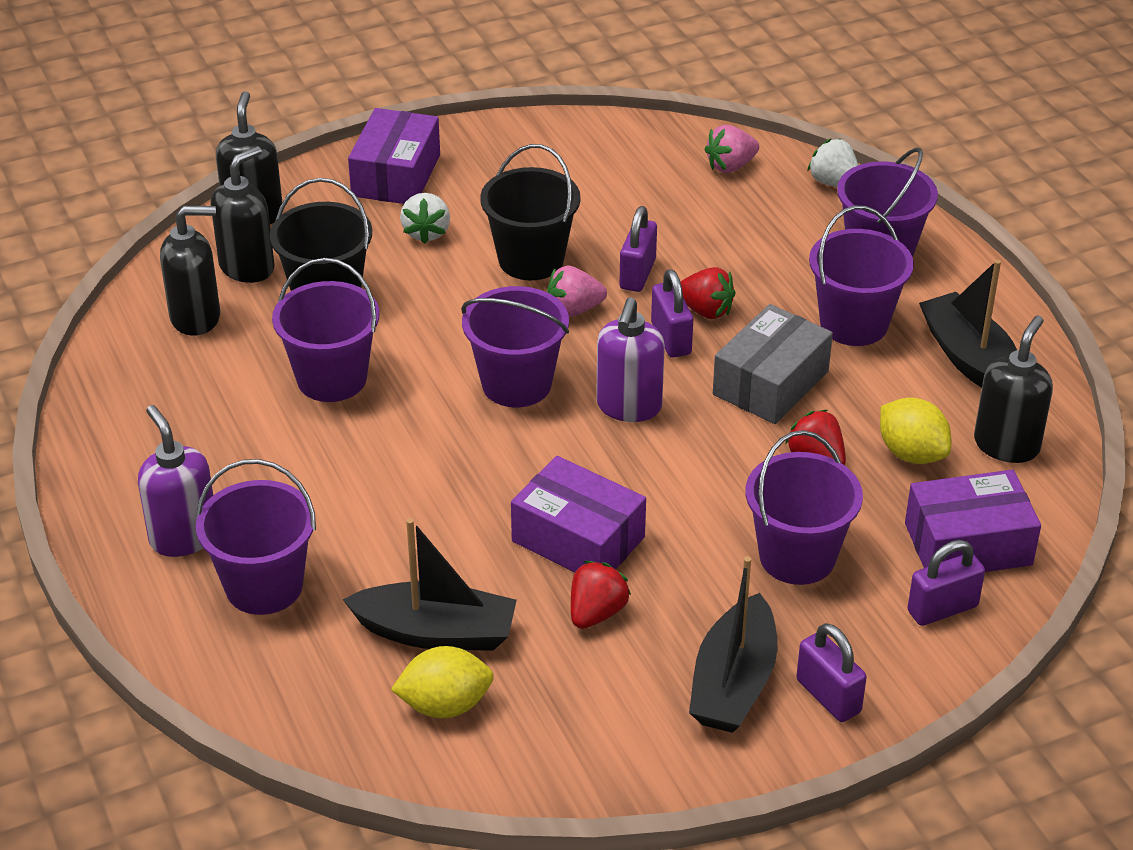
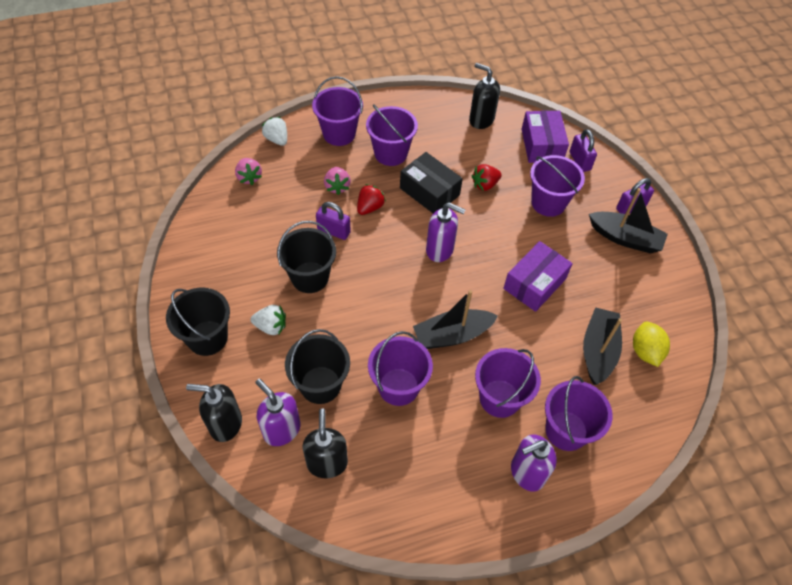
camera: 85 degrees left, 15 degrees up
black soap dispenser [211,146,275,283] -> purple soap dispenser [255,379,300,446]
purple box [348,108,440,204] -> black bucket [166,288,230,356]
purple bucket [461,286,569,407] -> purple bucket moved to [475,348,541,418]
pink strawberry [547,266,607,317] -> pink strawberry moved to [324,167,351,195]
red strawberry [571,561,631,629] -> none
purple padlock [651,269,693,358] -> none
grey box [713,304,833,424] -> black box [400,152,463,213]
white strawberry [807,139,858,187] -> white strawberry turned 90 degrees clockwise [262,117,287,146]
yellow lemon [880,397,951,464] -> none
black boat [919,260,1017,388] -> black boat moved to [413,290,498,349]

